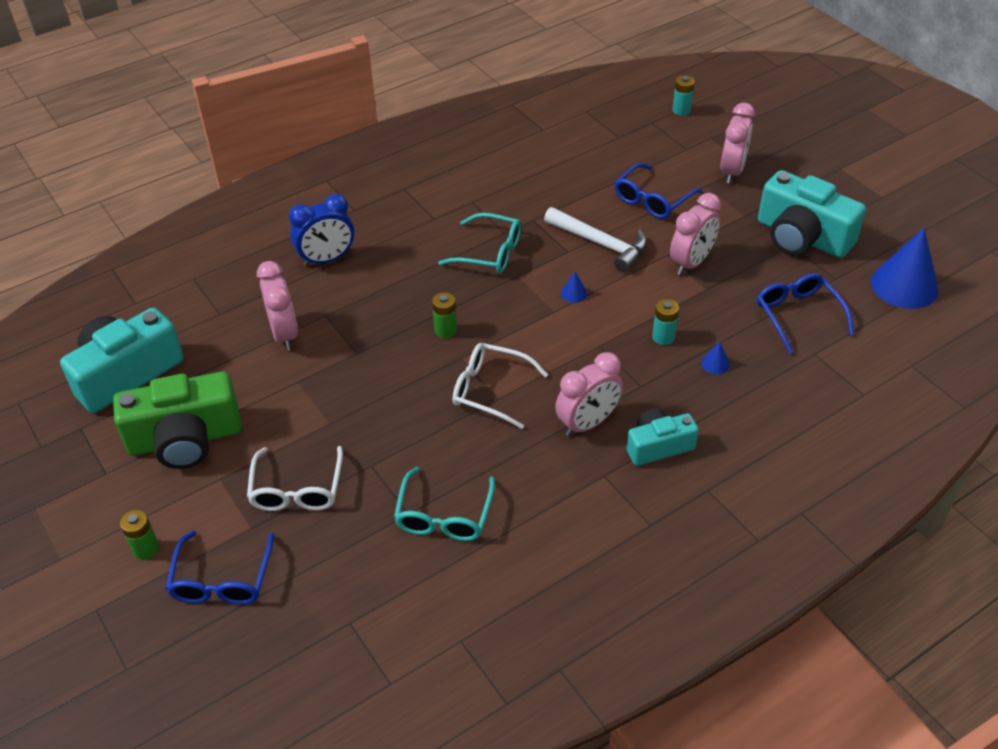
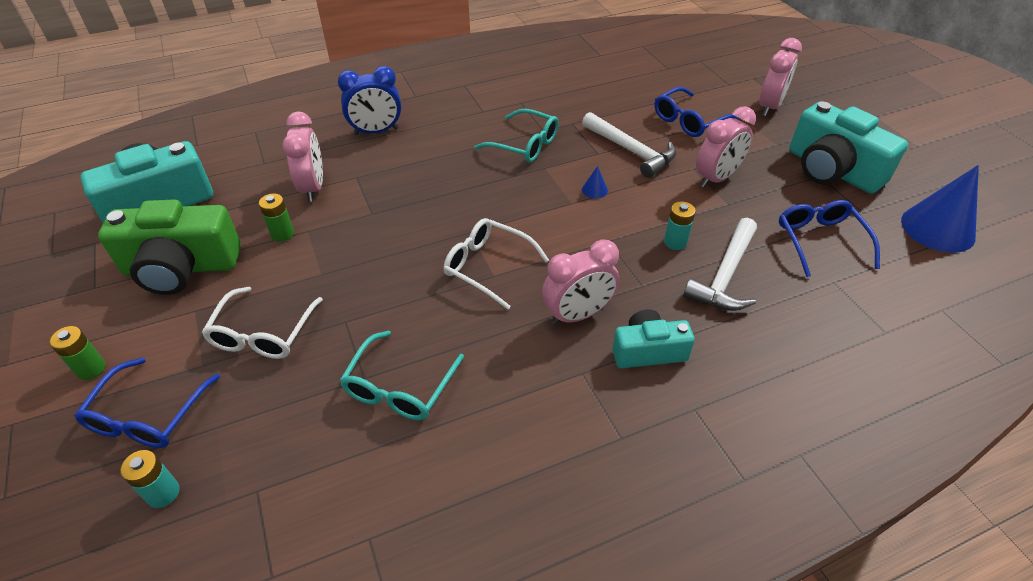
camera: 10 degrees right, 0 degrees up
green battery [432,292,457,338] -> green battery moved to [259,194,294,242]
turquoise battery [673,75,695,116] -> turquoise battery moved to [120,450,180,508]
blue cone [701,342,730,375] -> white hammer [683,218,757,311]

